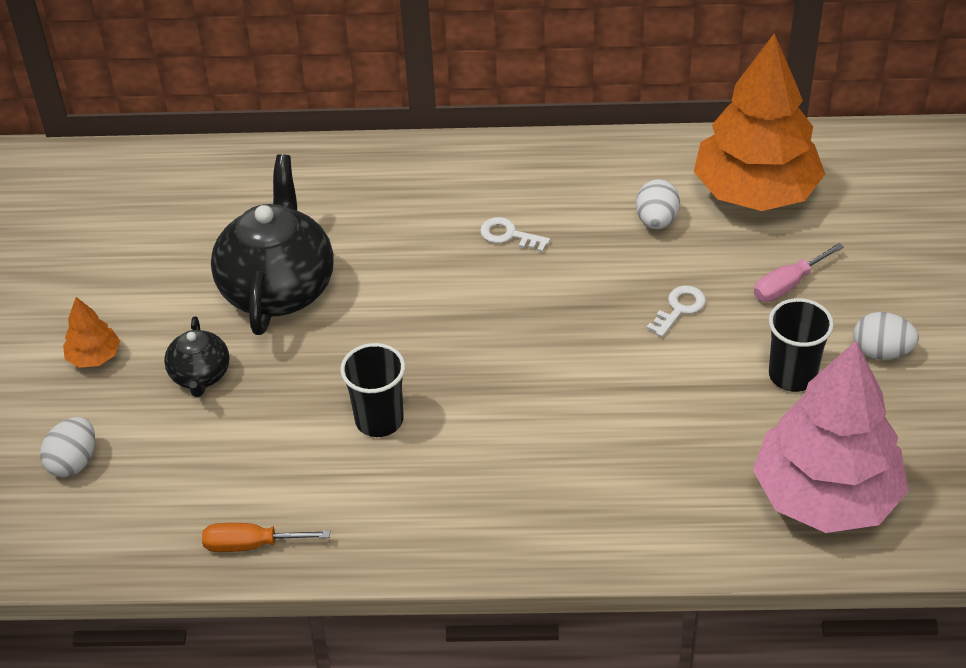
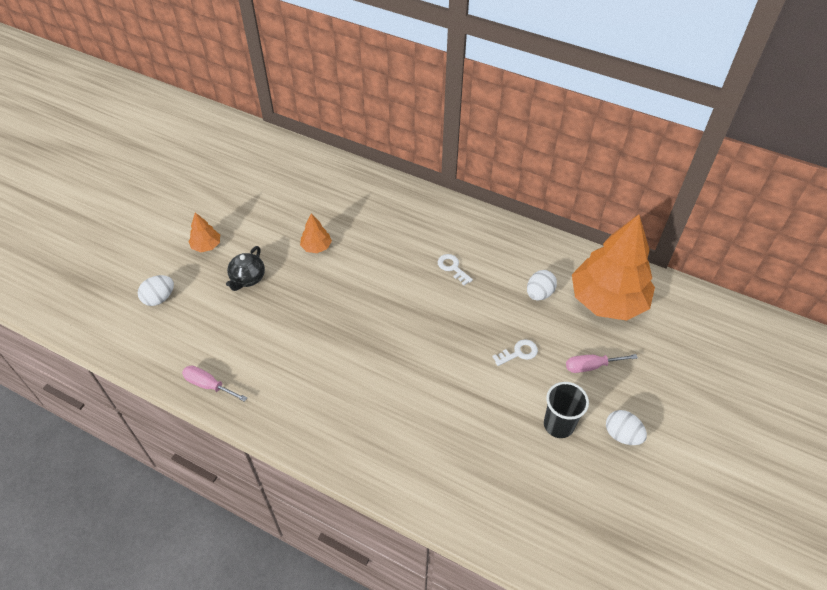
camera: 25 degrees right, 5 degrees up
orange screwdriver [202,523,330,552] -> pink screwdriver [182,365,247,402]
black teapot [211,154,334,335] -> orange tree [300,214,332,253]
black cup [340,343,405,437] -> none
pink tree [753,341,909,533] -> none

